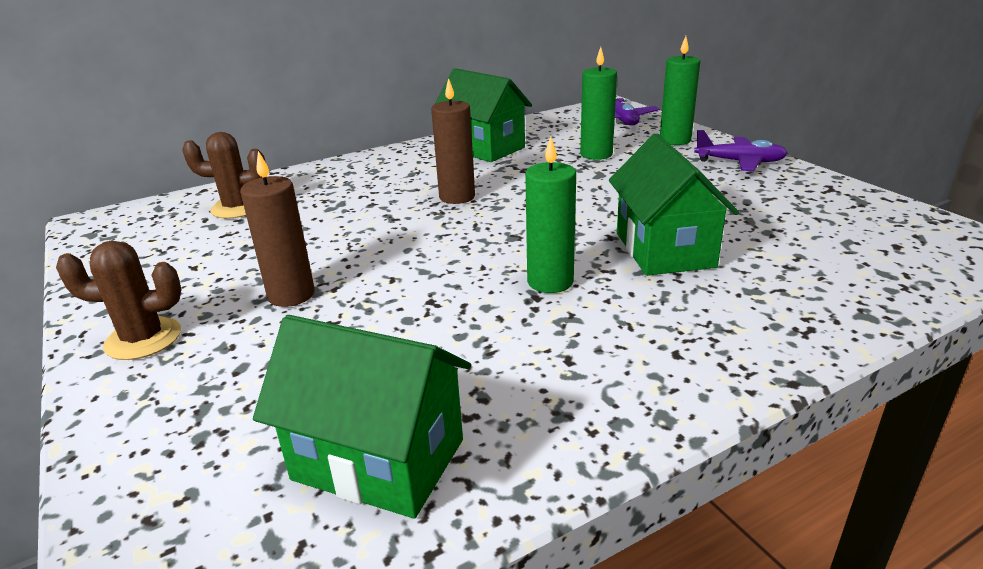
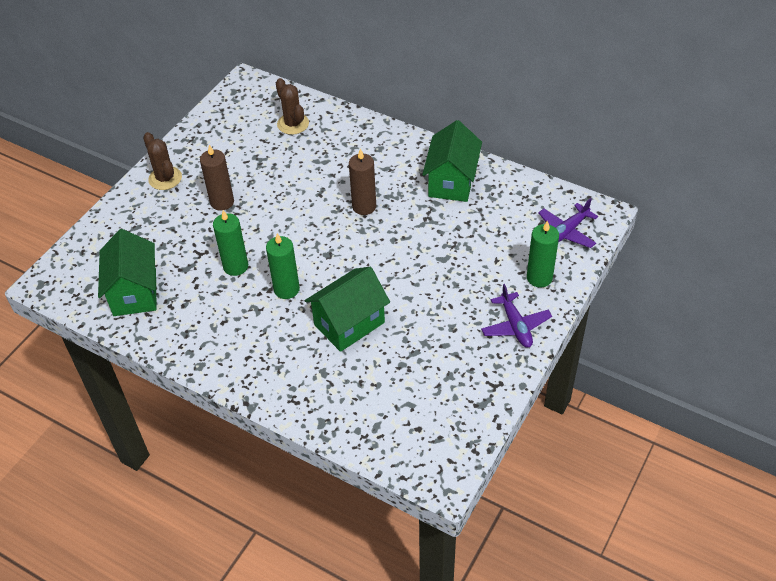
camera: 60 degrees right, 20 degrees up
green candle [580,47,617,160] -> green candle moved to [213,210,248,276]

